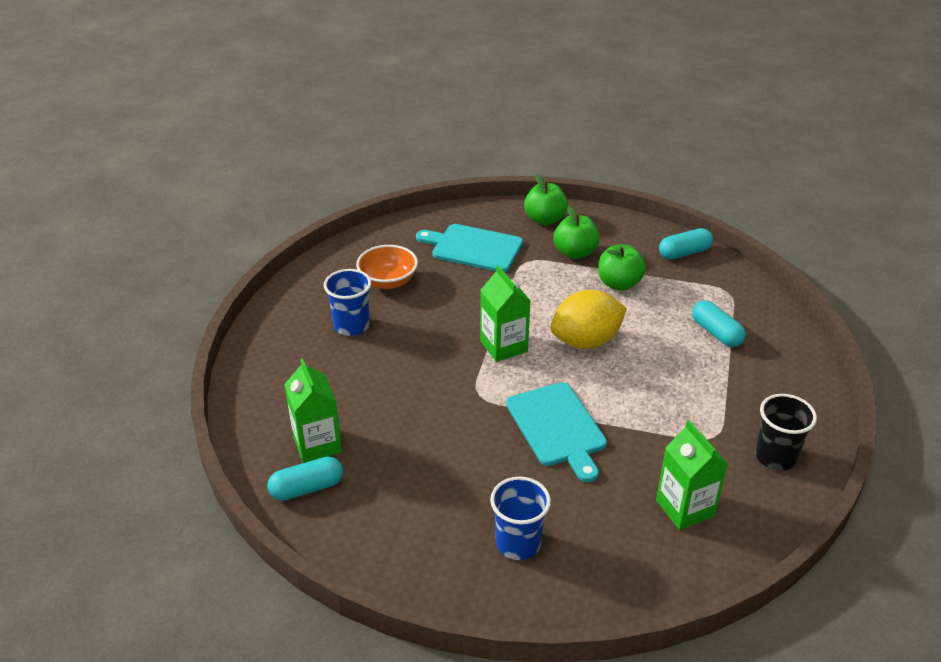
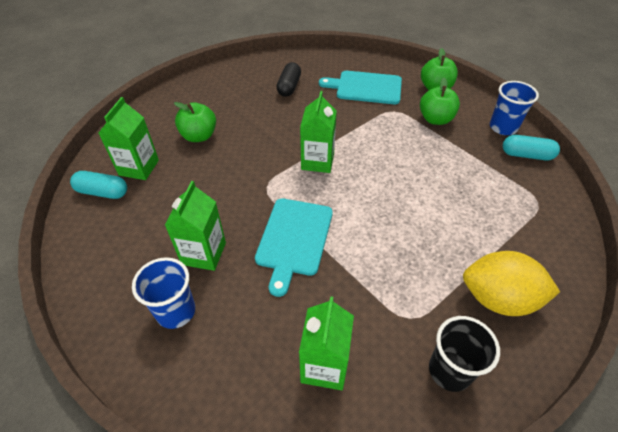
camera: 35 degrees right, 10 degrees up
blue cup [324,269,371,336] -> blue cup moved to [490,81,539,135]
orange bowl [356,245,418,289] -> black capsule [276,62,301,97]
turquoise cutting board [416,224,523,272] -> turquoise cutting board turned 45 degrees counterclockwise [319,71,402,104]
yellow lemon [551,290,627,349] -> yellow lemon moved to [463,251,560,316]
green apple [598,244,646,291] -> green apple moved to [174,102,216,142]
turquoise capsule [692,300,746,347] -> none
none -> green carton [165,181,226,271]

